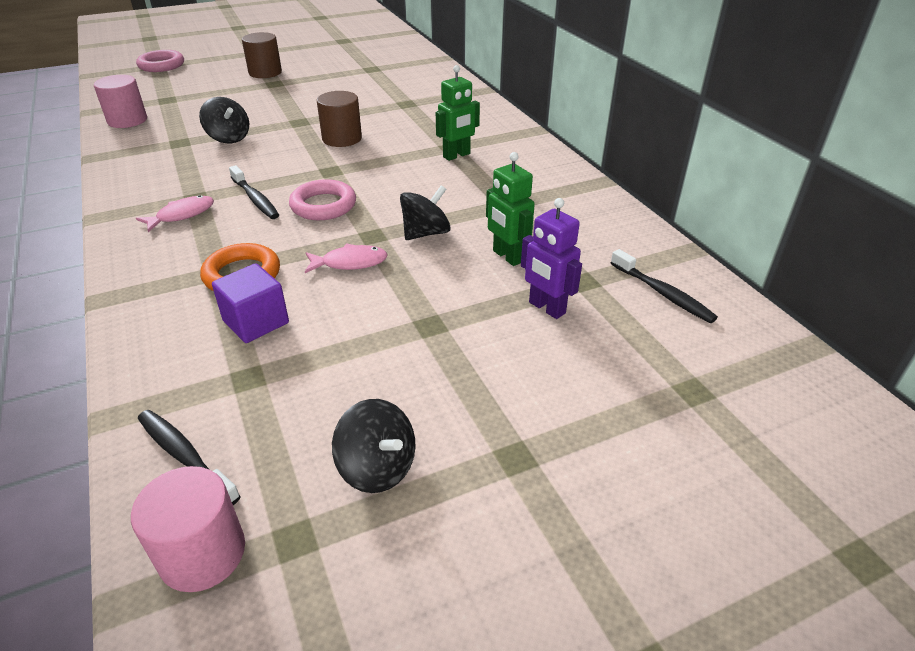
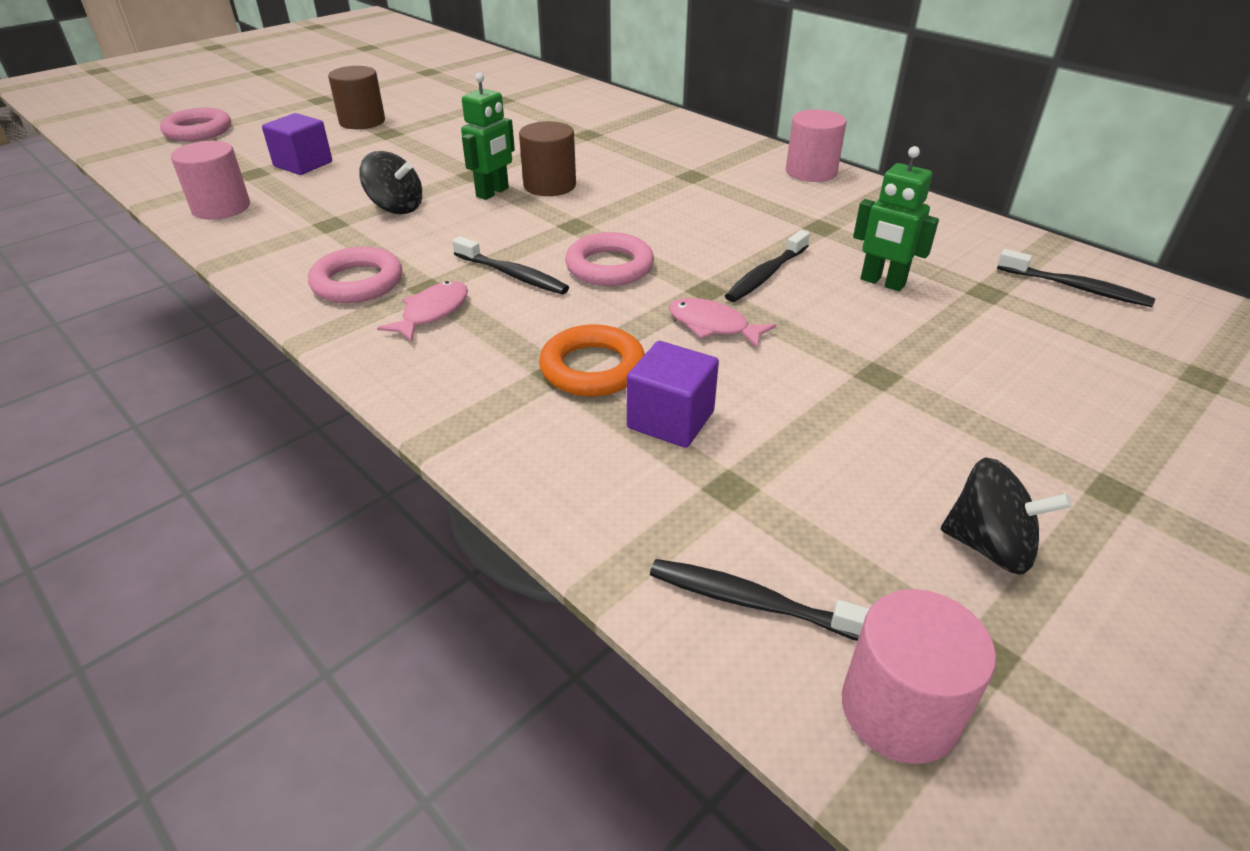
camera: 20 degrees left, 0 degrees up
pink fish [305,243,388,273] -> pink fish turned 120 degrees counterclockwise [669,298,776,348]
black spinning top [400,185,451,240] -> black toothbrush [725,230,810,302]
green robot [436,65,480,161] -> green robot moved to [461,72,515,200]
purple robot [521,198,582,319] -> none
none -> purple cube [262,113,332,175]
none -> pink ring [308,247,403,303]
none -> pink cylinder [786,109,846,182]

